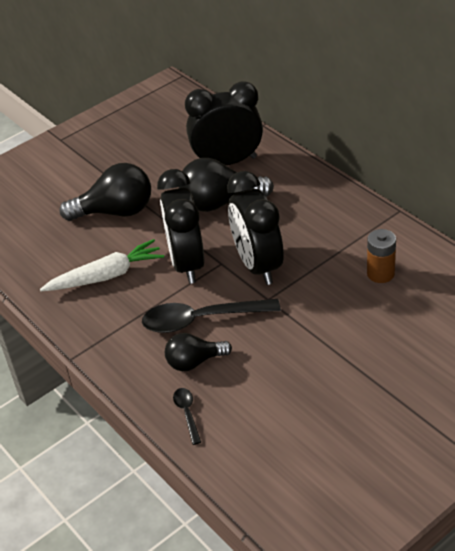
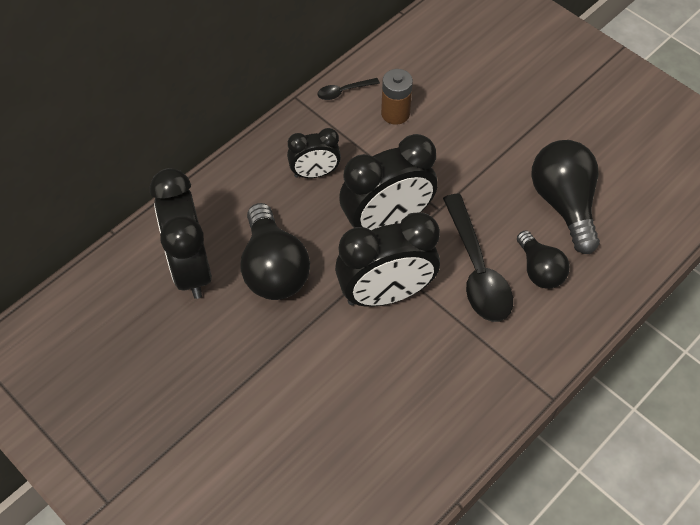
camera: 100 degrees left, 15 degrees up
white carrot [40,239,164,291] -> none
black light bulb [59,163,151,221] -> black light bulb moved to [531,140,600,254]
black spoon [173,388,201,445] -> black spoon moved to [317,78,380,100]
none -> black clock [287,128,341,178]

